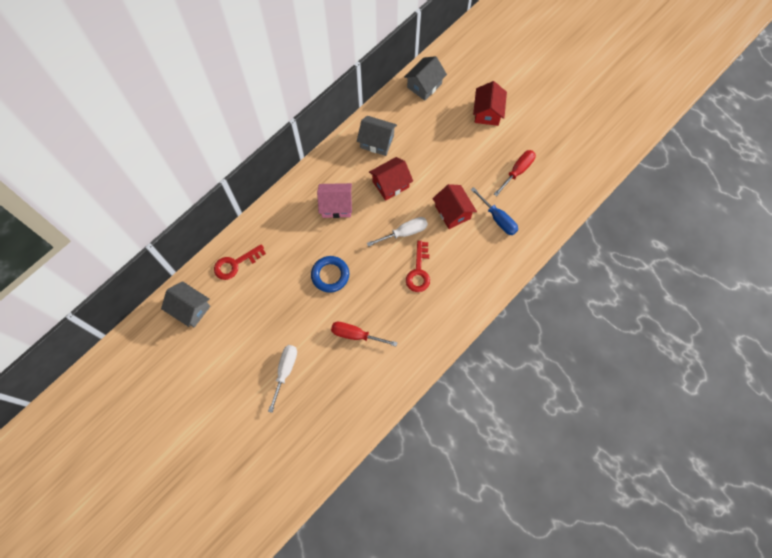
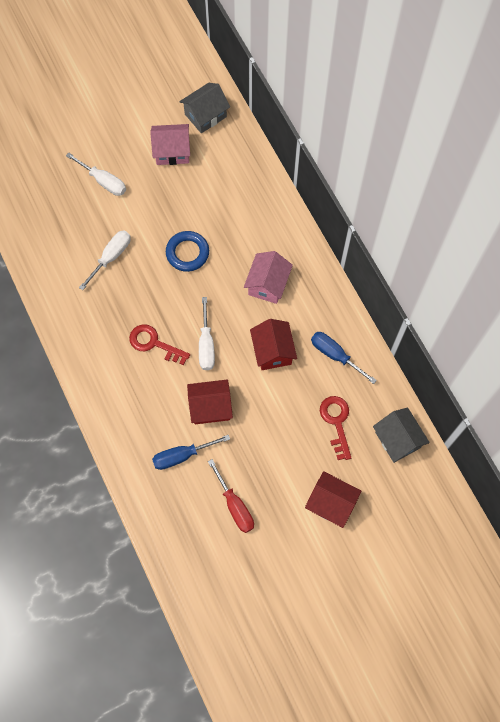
camera: 110 degrees right, 0 degrees up
red key [214,244,266,280] -> red key moved to [320,396,351,460]
red screwdriver [331,322,398,347] -> white screwdriver [79,230,131,290]
grey house [357,116,397,156] -> blue screwdriver [311,332,377,384]
none -> pink house [150,124,190,165]

